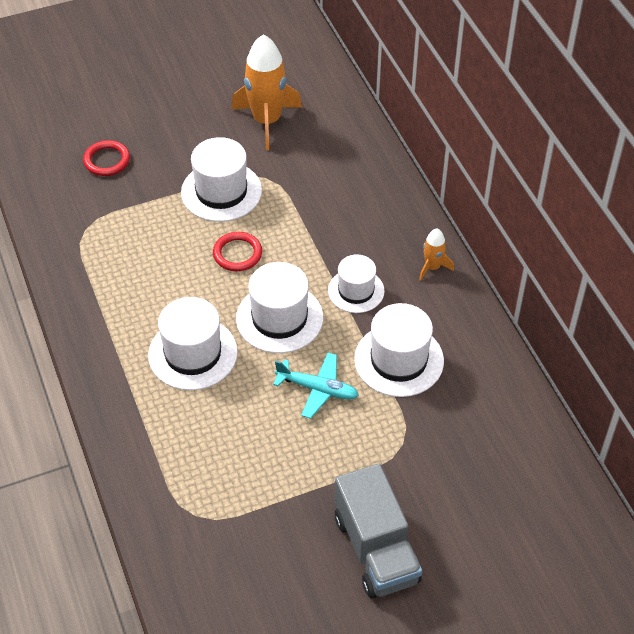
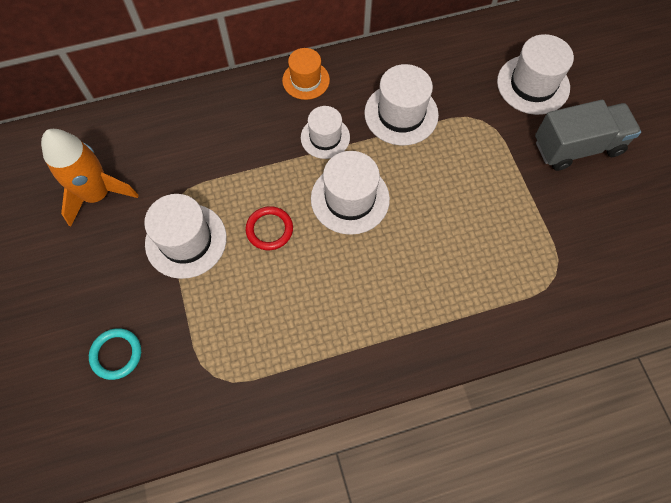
camera: 85 degrees left, 15 degrees up
red ring [83,140,130,176] -> turquoise ring [89,329,141,380]
white hat [148,297,238,390] -> white hat moved to [497,34,574,115]
turquoise plane [273,352,359,419] -> none
orange rocket [419,228,454,281] -> orange hat [282,48,330,100]

